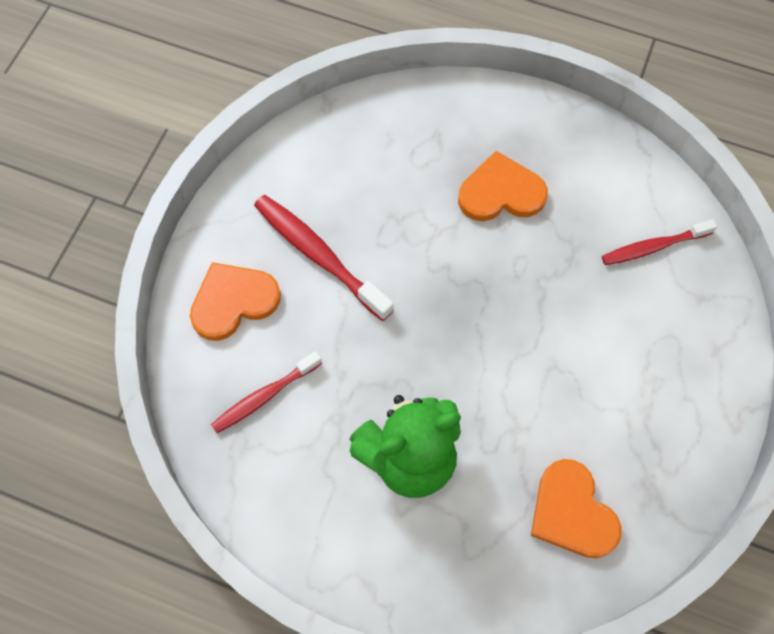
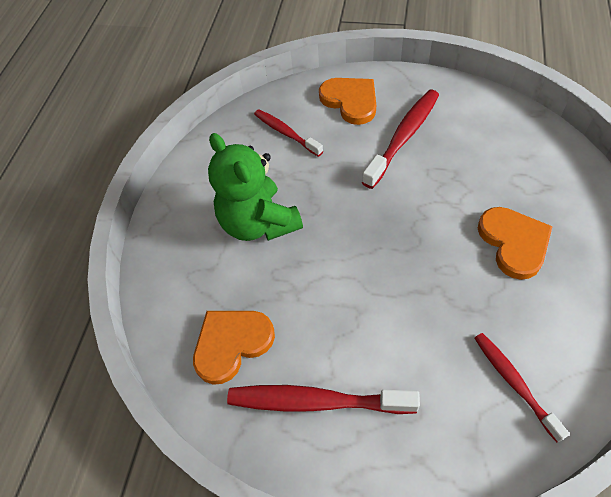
camera: 85 degrees right, 10 degrees down
none -> red toothbrush [227,385,420,414]

